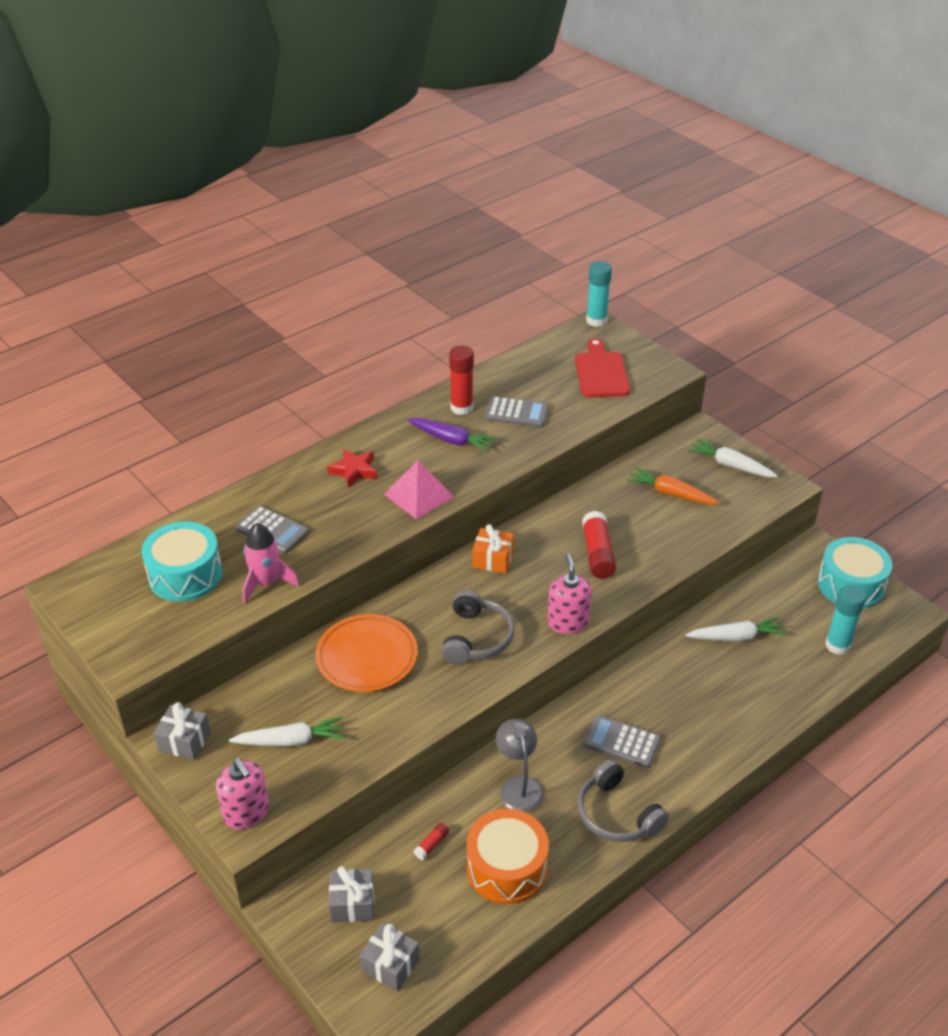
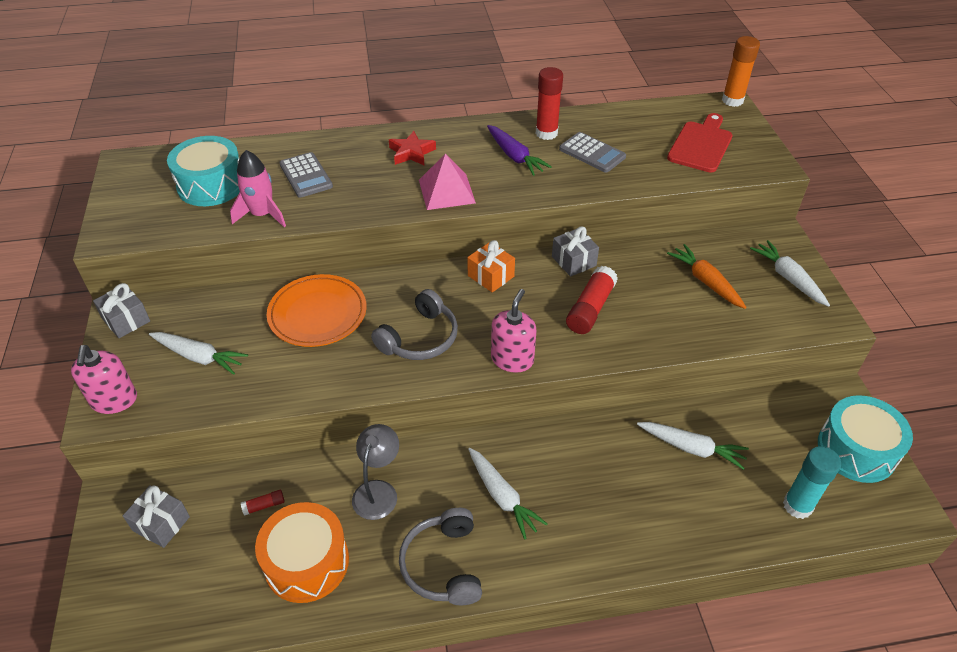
camera: 30 degrees right, 5 degrees up
grey gift [360,923,420,991] -> grey gift moved to [552,226,599,277]
grey calculator [584,715,661,768] -> white carrot [468,448,548,540]
turquoise glue stick [586,261,612,327] -> orange glue stick [722,36,760,107]

